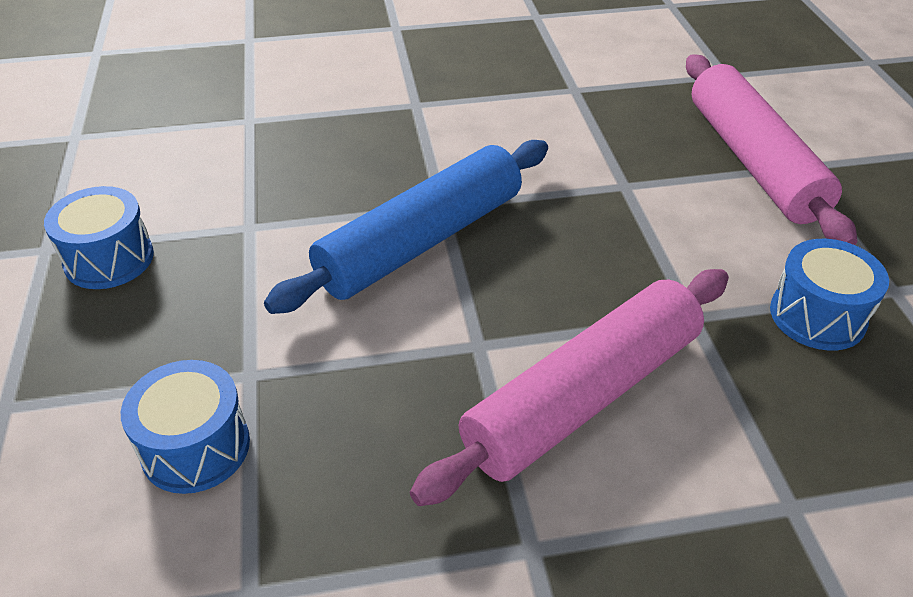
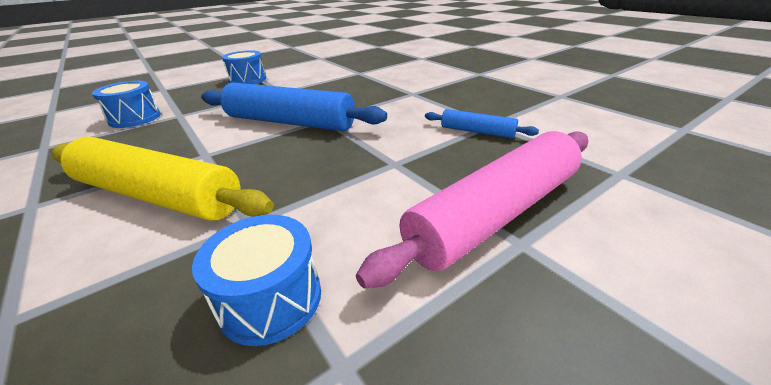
camera: 65 degrees right, 10 degrees down
pink rolling pin [410,269,729,506] -> yellow rolling pin [52,137,274,221]
none -> blue rolling pin [425,109,539,138]

